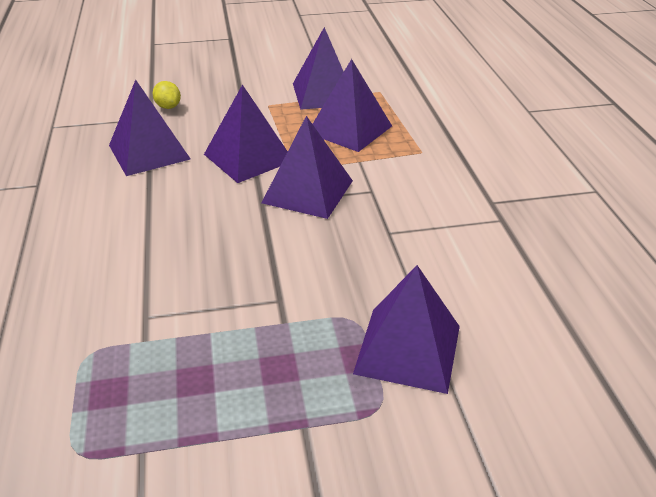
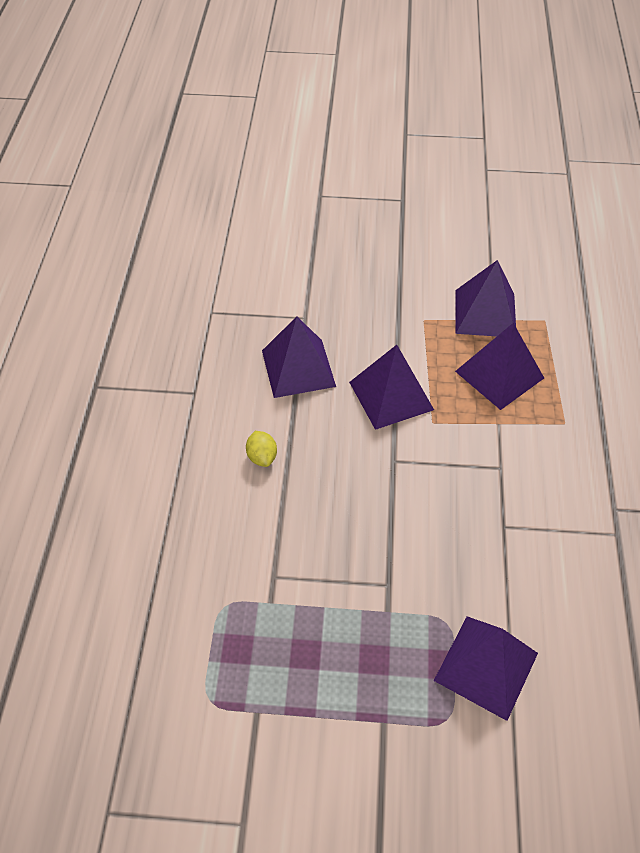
camera: 15 degrees right, 15 degrees up
yellow lemon [153,81,181,109] -> yellow lemon moved to [246,431,277,467]
purple pyramid [261,116,353,219] -> none

